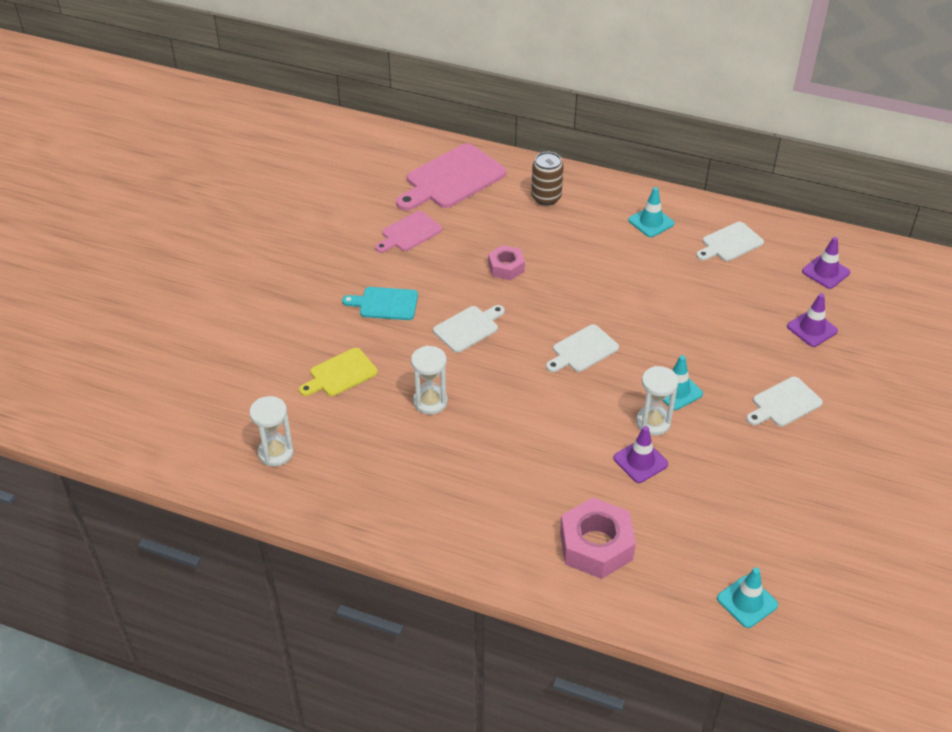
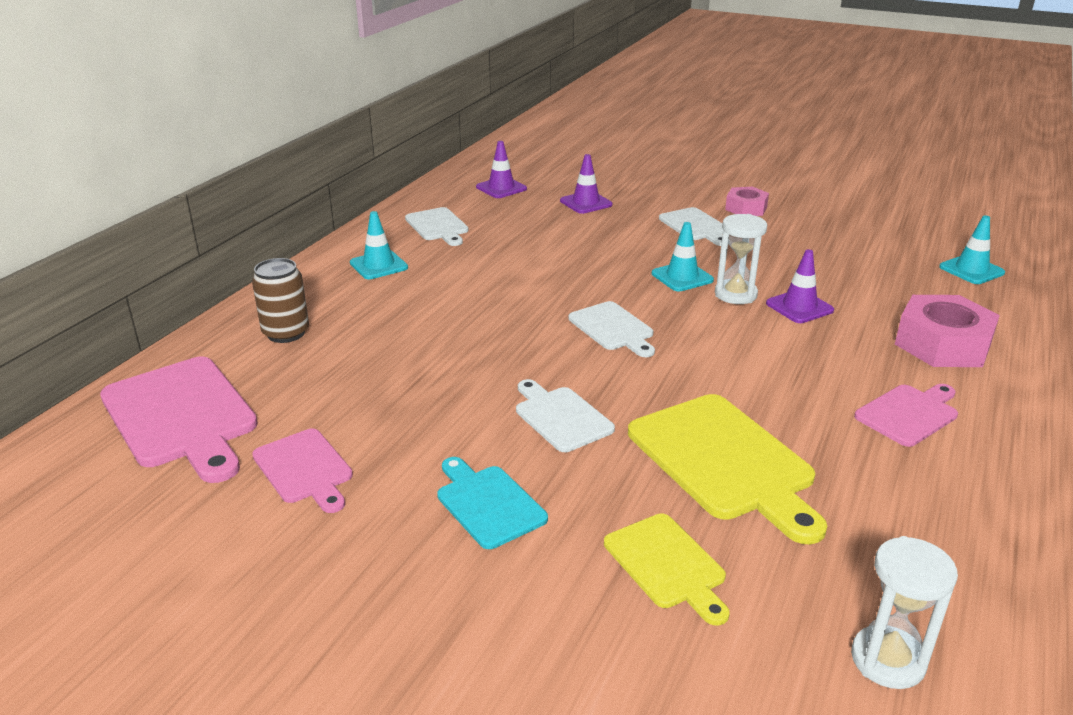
camera: 85 degrees left, 15 degrees down
turquoise cutting board [342,287,418,320] -> turquoise cutting board turned 135 degrees clockwise [437,457,548,549]
white hourglass [411,346,448,415] -> yellow cutting board [628,394,827,545]
pink nut [488,245,525,280] -> pink nut moved to [725,187,769,216]
none -> pink cutting board [854,384,958,447]

